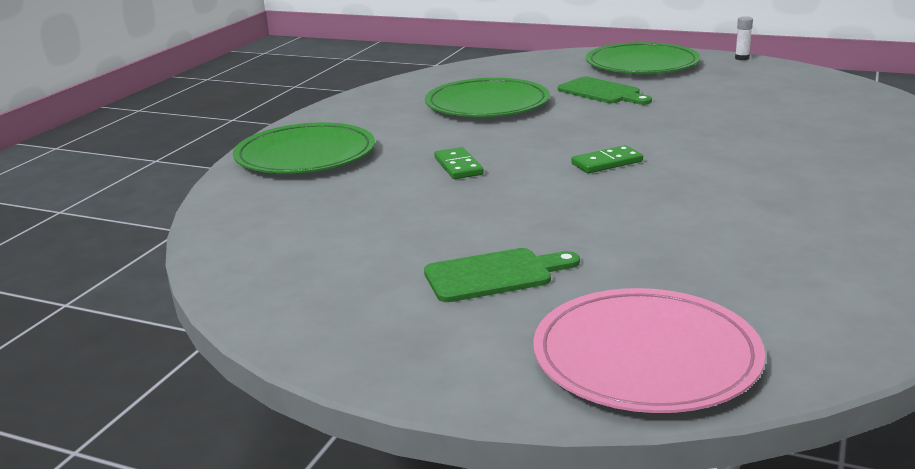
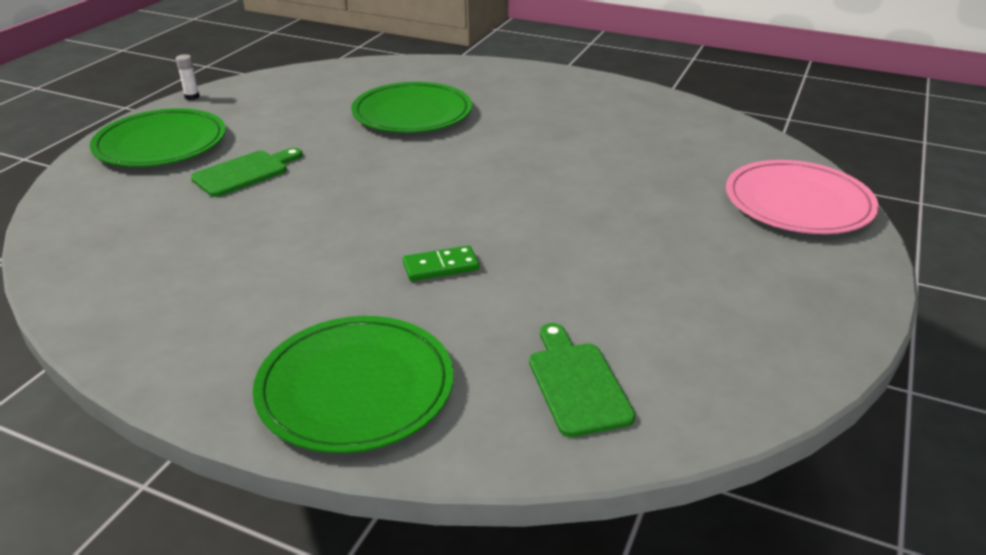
camera: 90 degrees left, 10 degrees up
green cutting board [424,248,580,302] -> green cutting board moved to [529,323,635,437]
green plate [425,78,550,117] -> green plate moved to [351,82,472,133]
green domino [571,145,643,173] -> none

